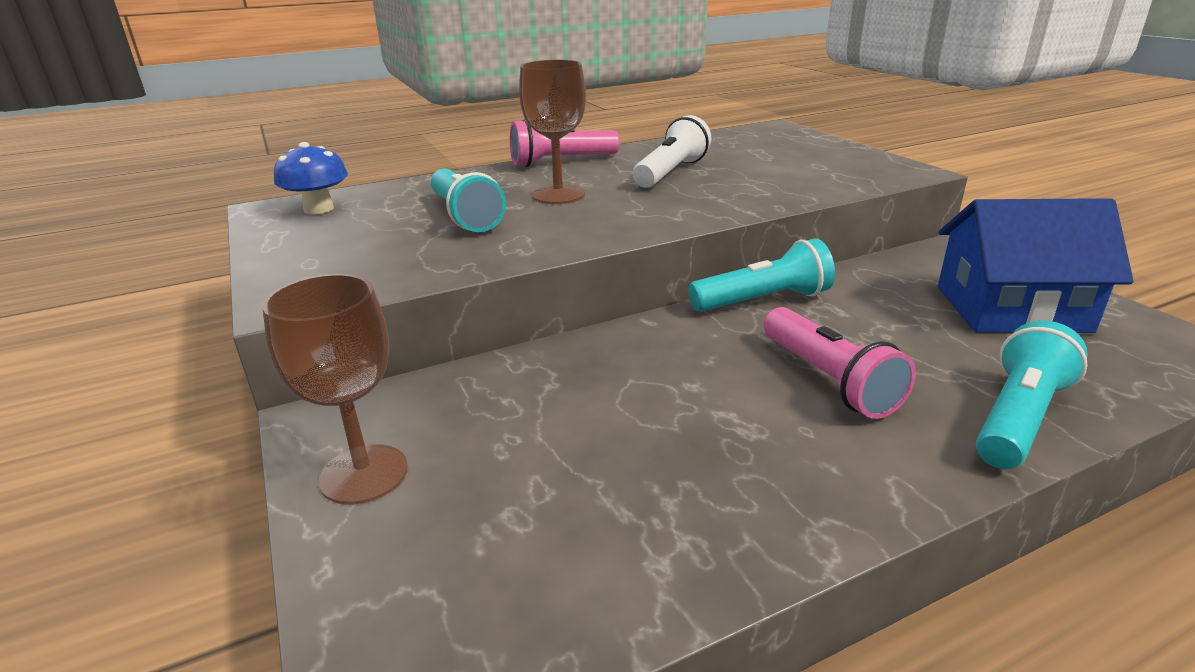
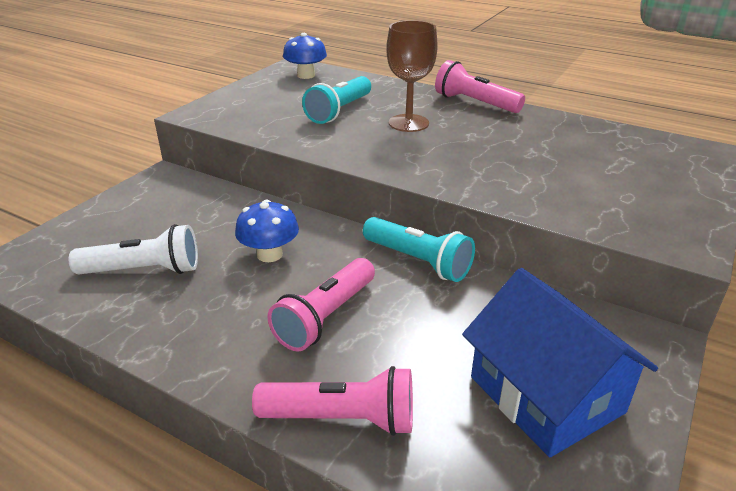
camera: 55 degrees right, 5 degrees up
brown goblet [262,274,408,505] -> none
white flashlight [633,115,711,188] -> white flashlight moved to [69,224,198,274]
turquoise flashlight [976,321,1088,469] -> pink flashlight [252,366,413,436]
none -> blue mushroom [235,200,299,262]

